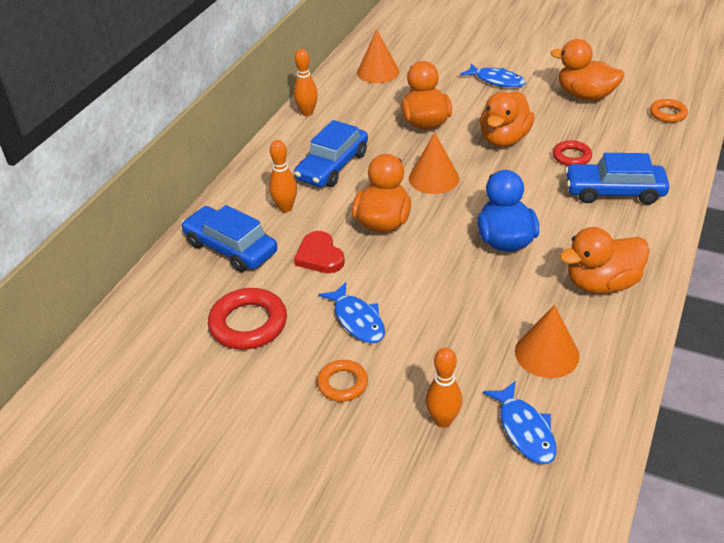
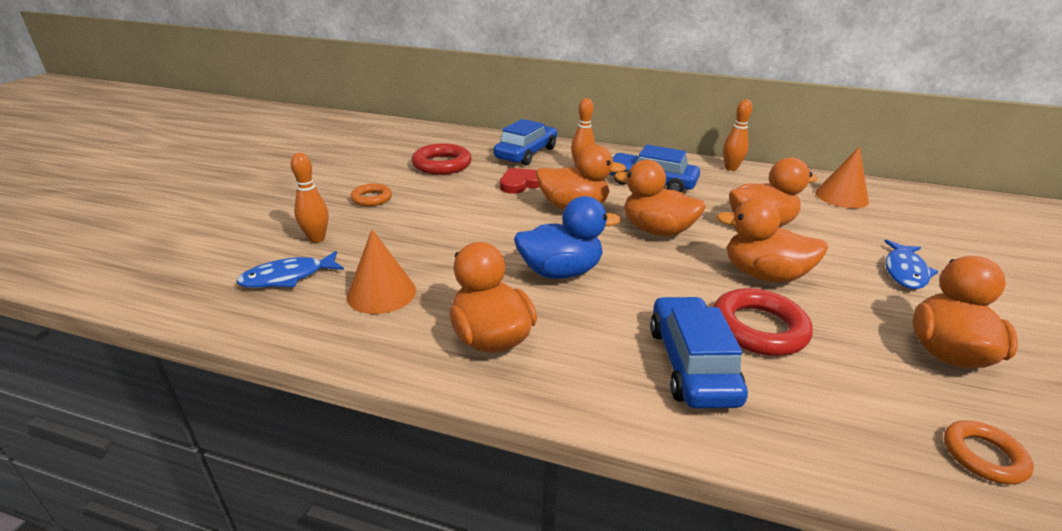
camera: 80 degrees right, 10 degrees down
blue fish [318,282,385,343] -> none
orange cone [409,133,459,194] -> orange duck [614,160,706,237]
red ring [553,140,592,166] -> red ring [713,288,813,356], size x1.67

